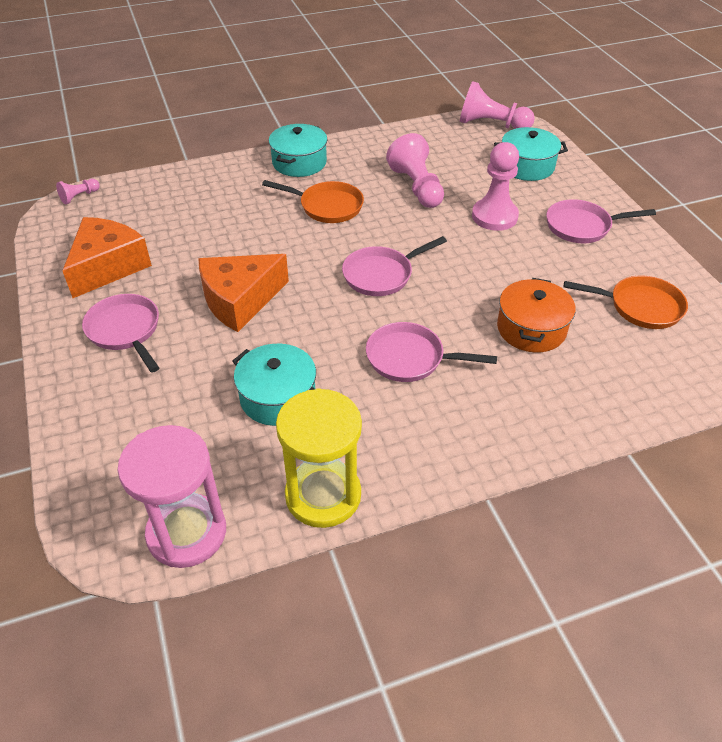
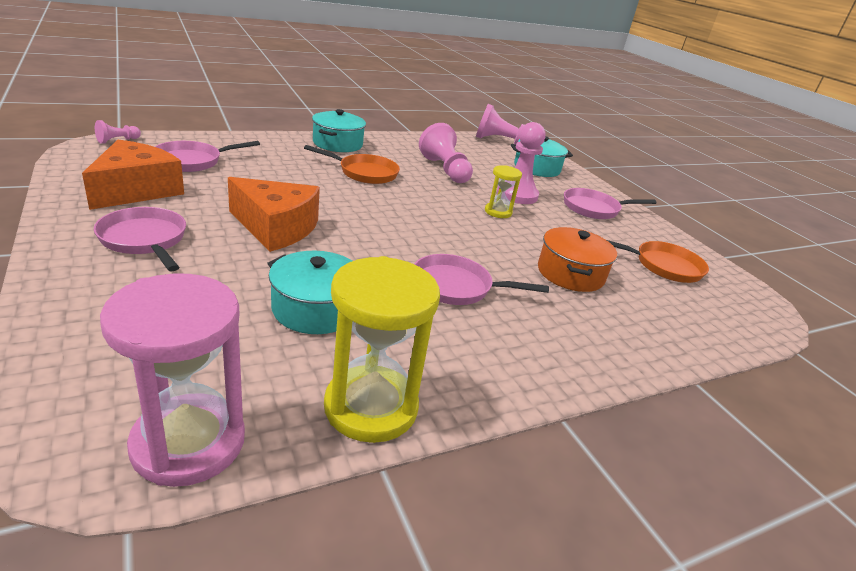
camera: 10 degrees left, 15 degrees down
orange cheese [198,254,289,332] -> orange cheese turned 120 degrees counterclockwise [228,177,320,252]
pink pan [342,236,447,296] -> pink pan moved to [155,141,260,172]
none -> yellow hourglass [485,165,522,218]

